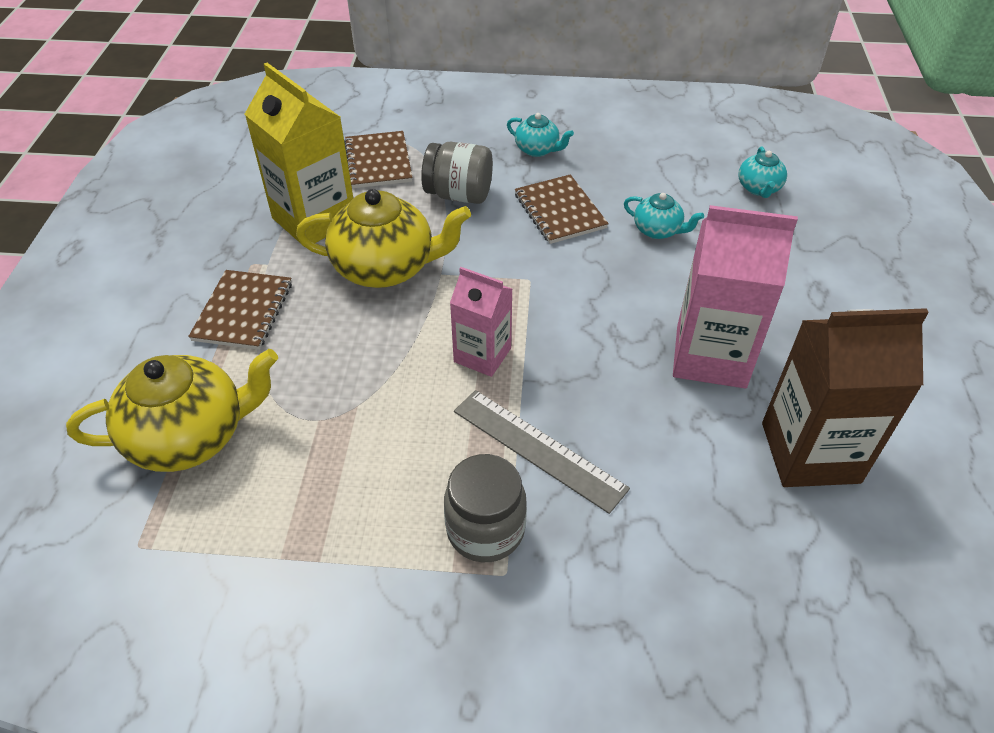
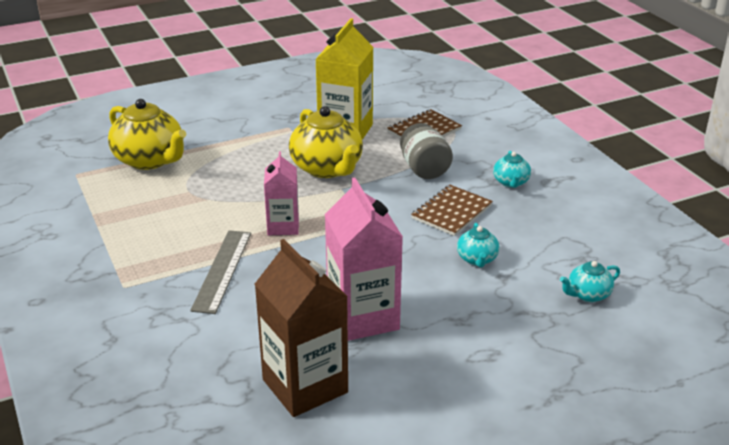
camera: 60 degrees right, 15 degrees down
brown notebook [188,270,292,350] -> none
grey jar [444,454,527,562] -> none

